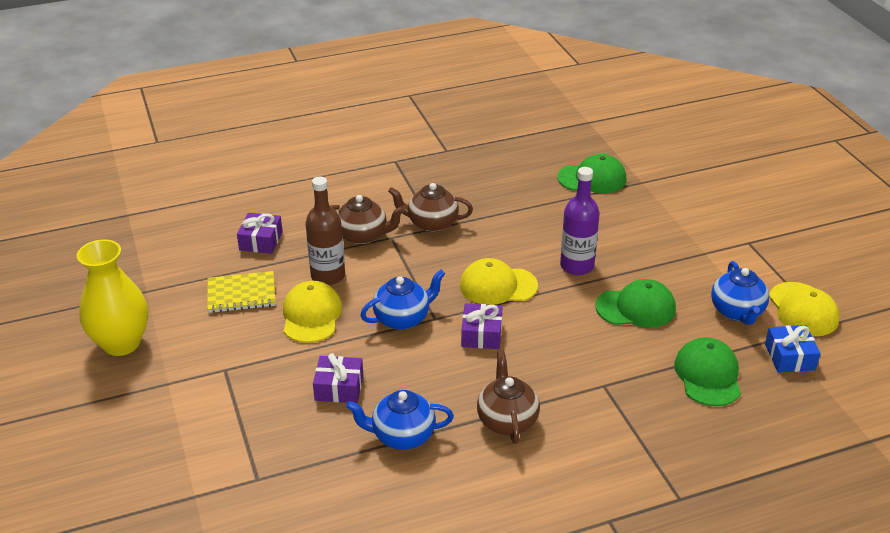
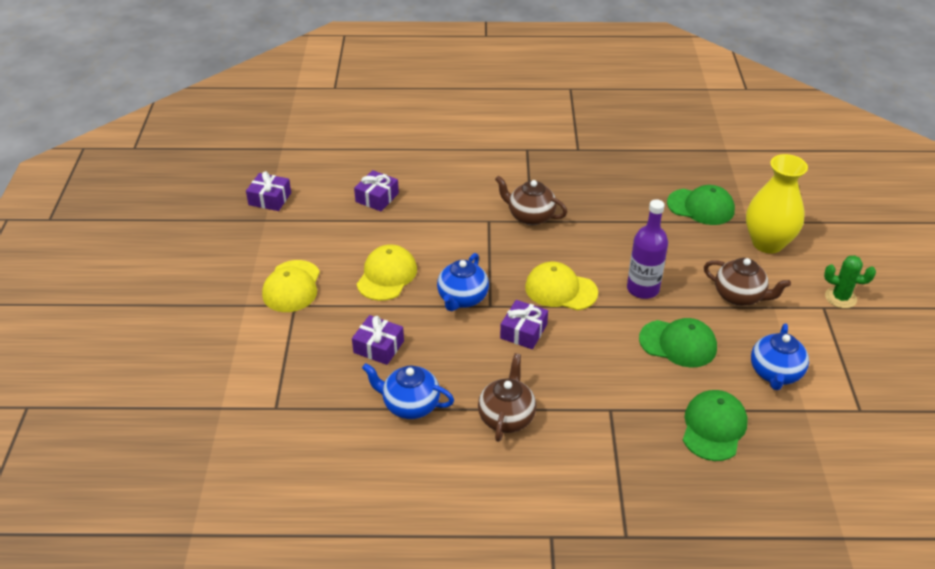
camera: 20 degrees right, 5 degrees up
yellow vase [77,239,148,356] -> yellow vase moved to [746,154,808,254]
yellow notebook [207,271,276,313] -> none
brown bottle [305,176,345,285] -> none
brown teapot [330,195,405,245] -> brown teapot moved to [704,258,791,306]
blue teapot [360,270,445,330] -> blue teapot turned 120 degrees clockwise [437,253,489,311]
blue gift [765,325,821,373] -> none
yellow cap [769,282,840,336] -> yellow cap moved to [262,260,320,312]
none -> purple gift [246,171,291,211]
none -> green cactus [824,255,876,308]

